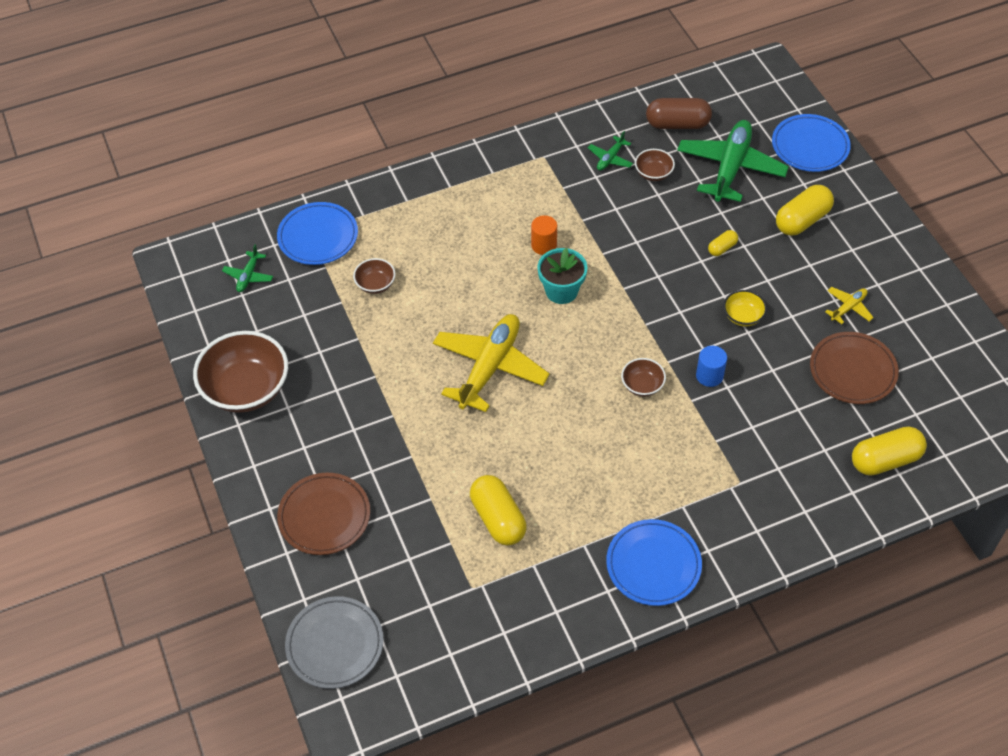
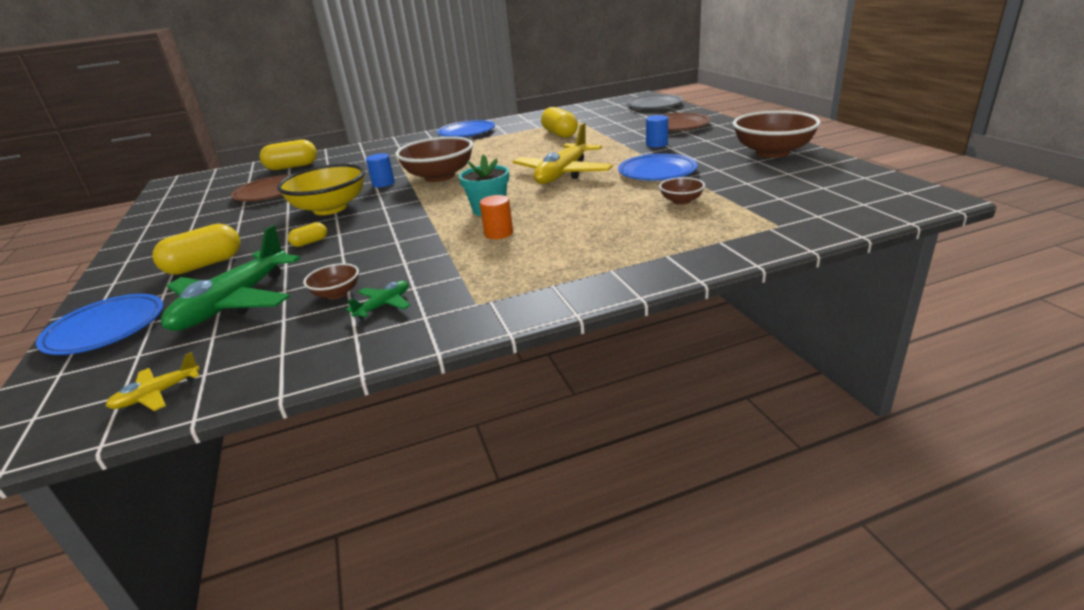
camera: 175 degrees left, 25 degrees down
green plane [222,244,273,292] -> none
blue plate [277,202,358,265] -> blue plate moved to [618,154,697,180]
brown bowl [621,358,666,397] -> brown bowl [395,136,473,182], size x2.12
brown capsule [646,98,712,129] -> none
yellow bowl [723,290,767,327] -> yellow bowl [277,164,365,215], size x2.12
yellow plane [825,287,874,324] -> yellow plane moved to [106,352,200,411]
none -> blue cylinder [646,115,668,148]

